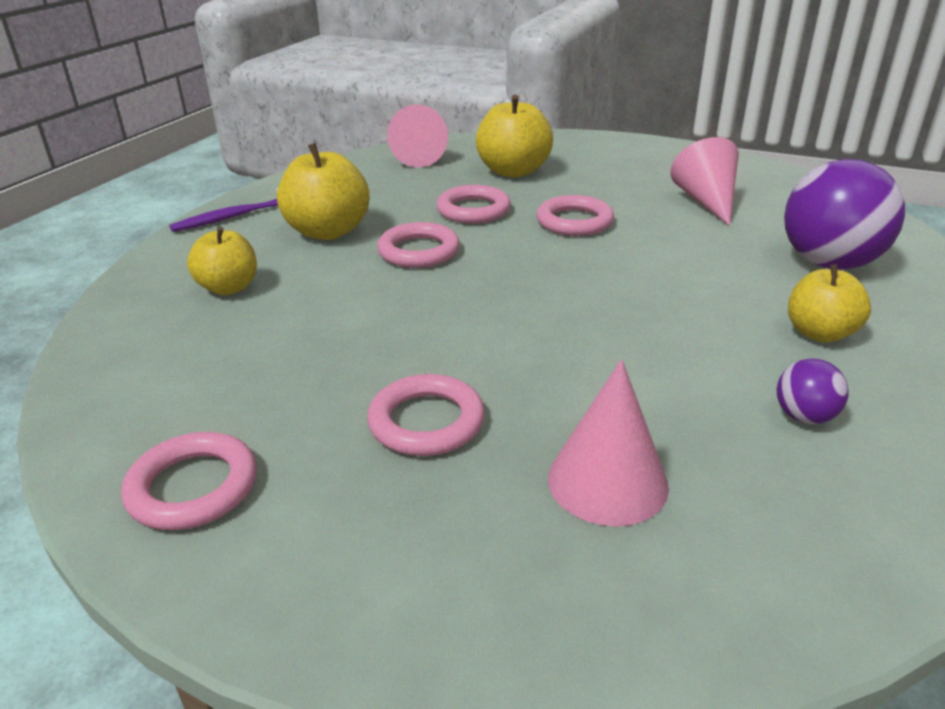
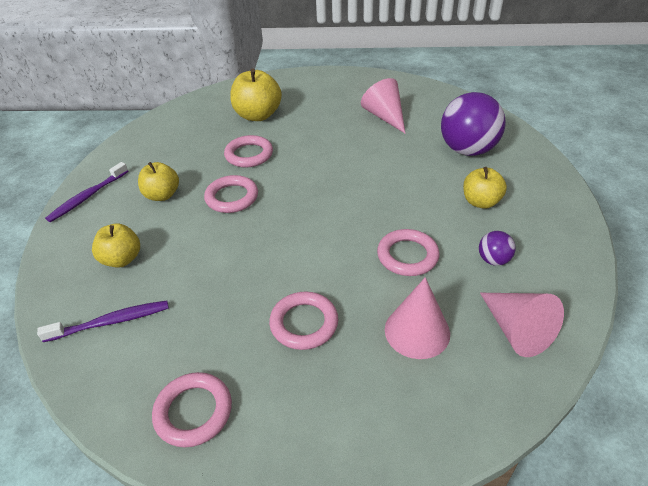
camera: 20 degrees left, 10 degrees up
yellow apple [277,143,369,240] -> yellow apple [138,162,179,201], size x0.65
pink cone [387,104,448,168] -> pink cone moved to [480,293,564,357]
pink ring [536,195,614,236] -> pink ring moved to [377,229,439,276]
none -> purple toothbrush [37,301,169,342]

